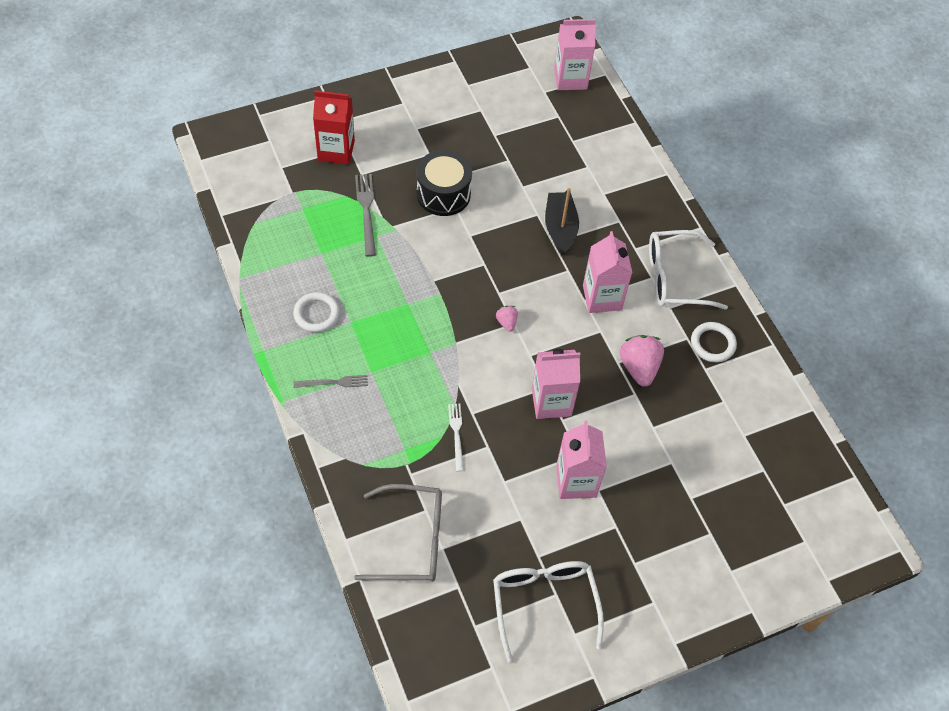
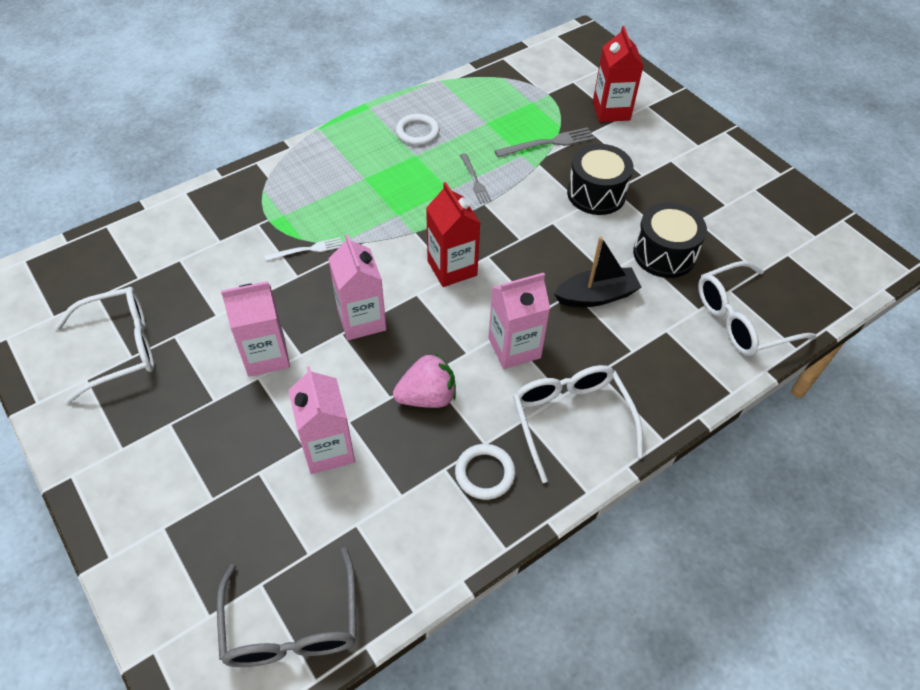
camera: 80 degrees right, 5 degrees down
grey fork [294,375,368,388] -> grey fork moved to [460,153,492,204]
grey glasses [354,484,442,582] -> grey glasses moved to [217,547,357,667]
pink strawberry [496,306,518,332] -> red carton [426,182,480,287]
pink carton [554,19,596,90] -> pink carton moved to [288,366,355,474]
none -> black drum [633,202,707,278]
none -> white glasses [698,261,817,356]

